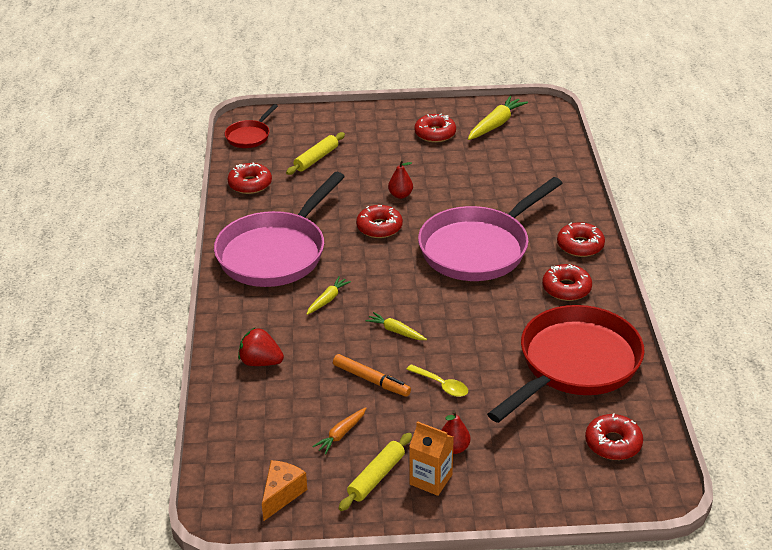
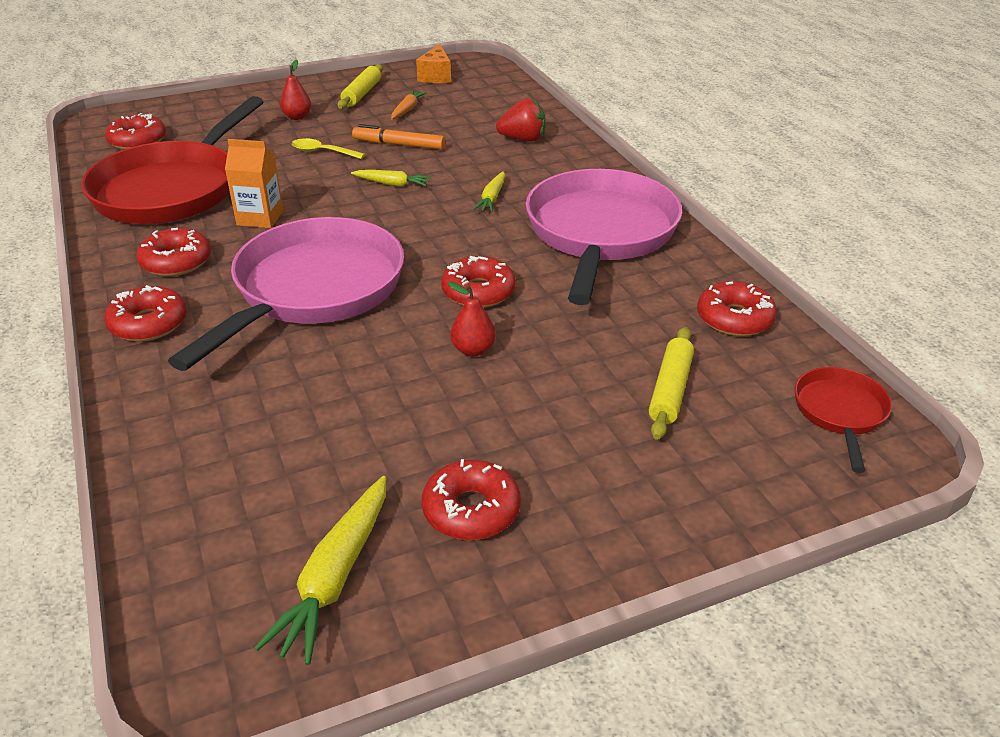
camera: 160 degrees right, 0 degrees up
orange carton [409,421,454,496] -> orange carton moved to [225,139,283,228]

